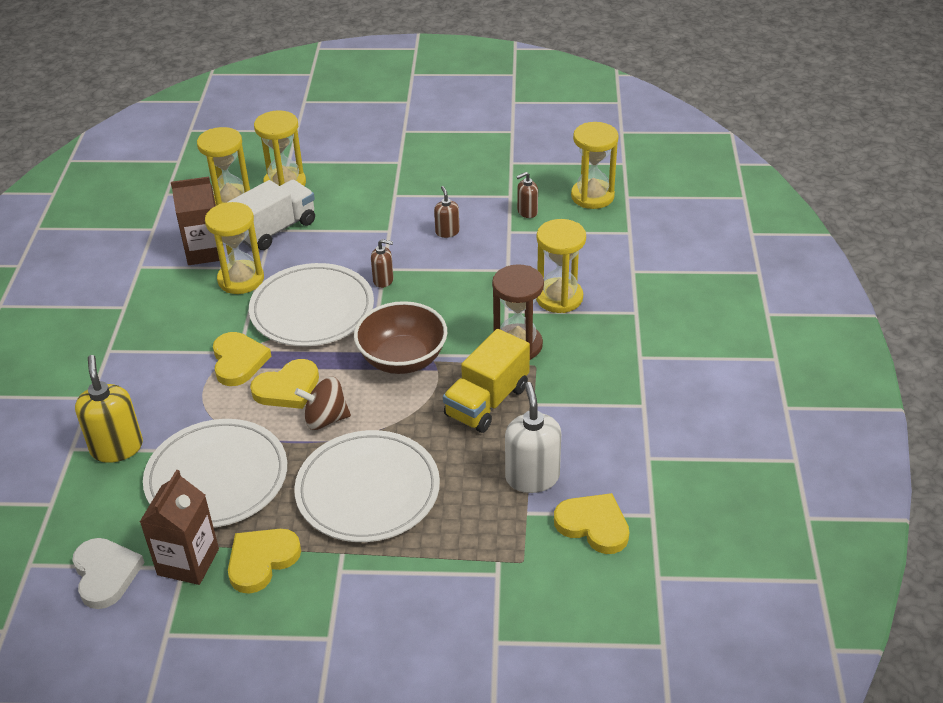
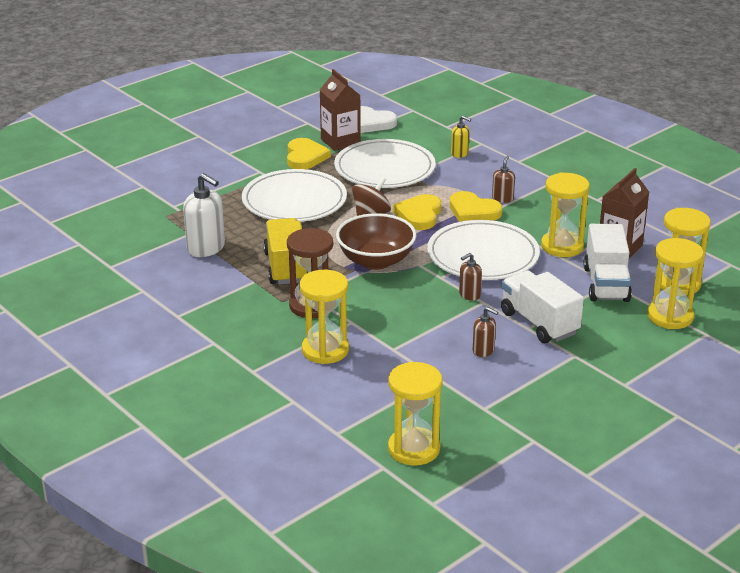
camera: 135 degrees right, 10 degrees down
yellow soap dispenser [75,355,143,463] -> yellow soap dispenser [451,116,471,158], size x0.55
brown soap dispenser [516,172,538,218] -> brown soap dispenser moved to [492,156,515,203]
yellow heart [554,493,629,554] -> none
none -> white truck [501,271,584,343]

